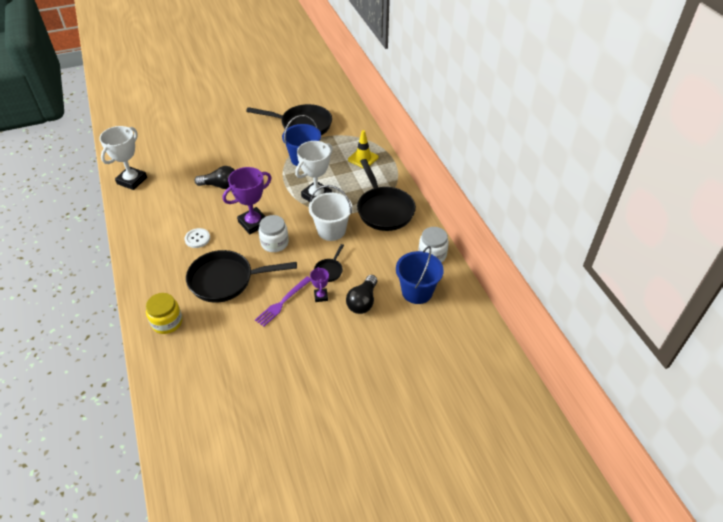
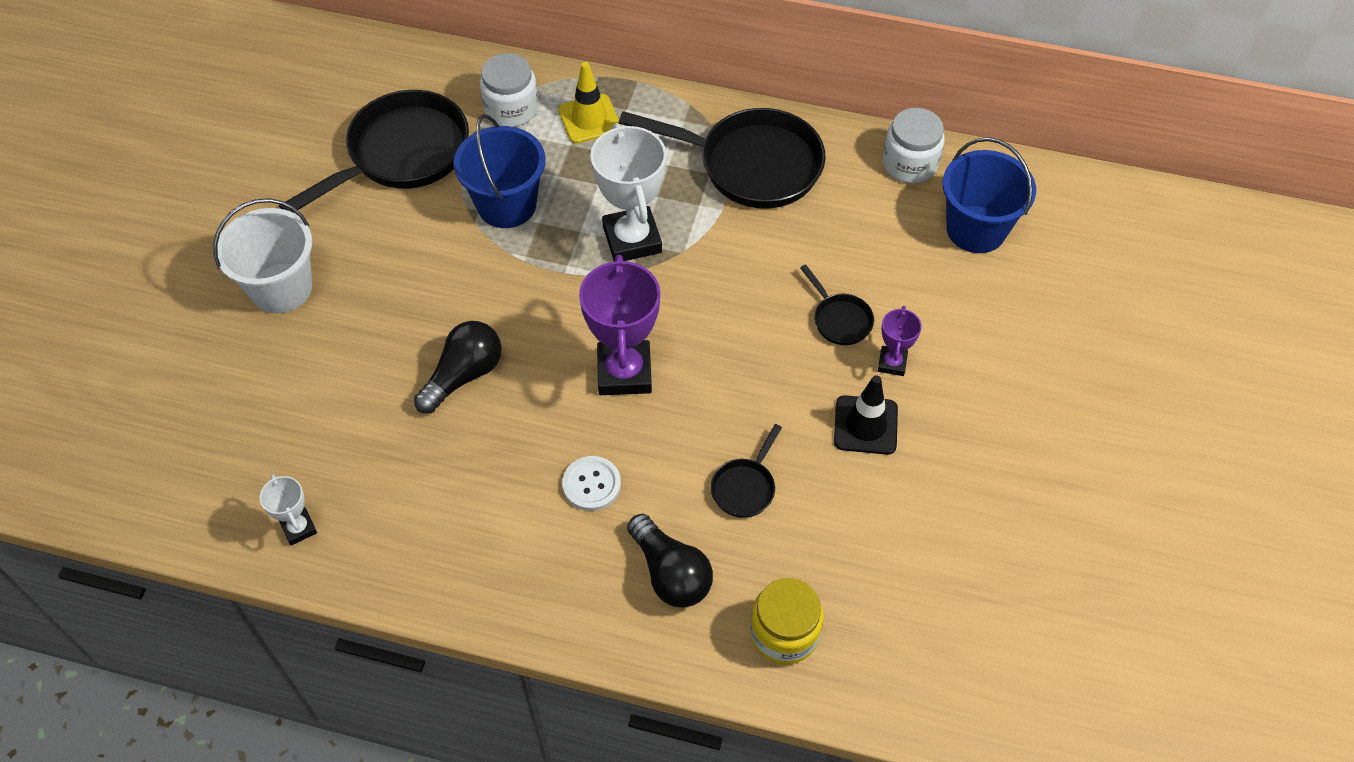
camera: 55 degrees left, 10 degrees up
white trophy [99,126,147,190] -> white trophy [260,474,317,545], size x0.51
black pan [186,250,297,303] -> black pan [711,424,782,518], size x0.45
purple fork [255,276,311,327] -> black traffic cone [834,375,898,455]
white jar [259,215,289,252] -> white jar moved to [480,53,539,127]
white bucket [309,185,352,241] -> white bucket moved to [213,198,312,313]
purple trophy [310,267,329,302] -> purple trophy turned 75 degrees clockwise [878,306,921,376]
black light bulb [346,275,377,314] -> black light bulb moved to [627,514,713,608]

